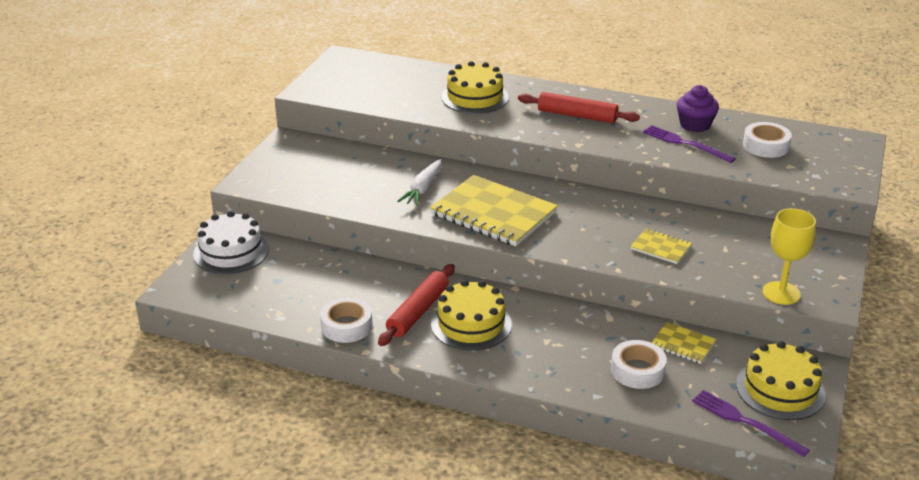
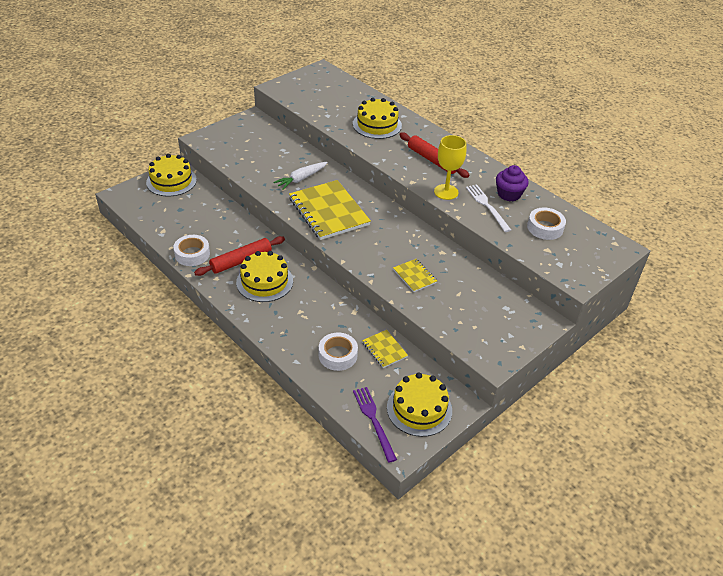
camera: 25 degrees right, 10 degrees up
white cake [193,211,269,274] -> yellow cake [146,154,197,196]
purple fork [643,125,736,163] -> white fork [466,185,511,232]
yellow goblet [763,208,816,305] -> yellow goblet moved to [434,135,466,200]

